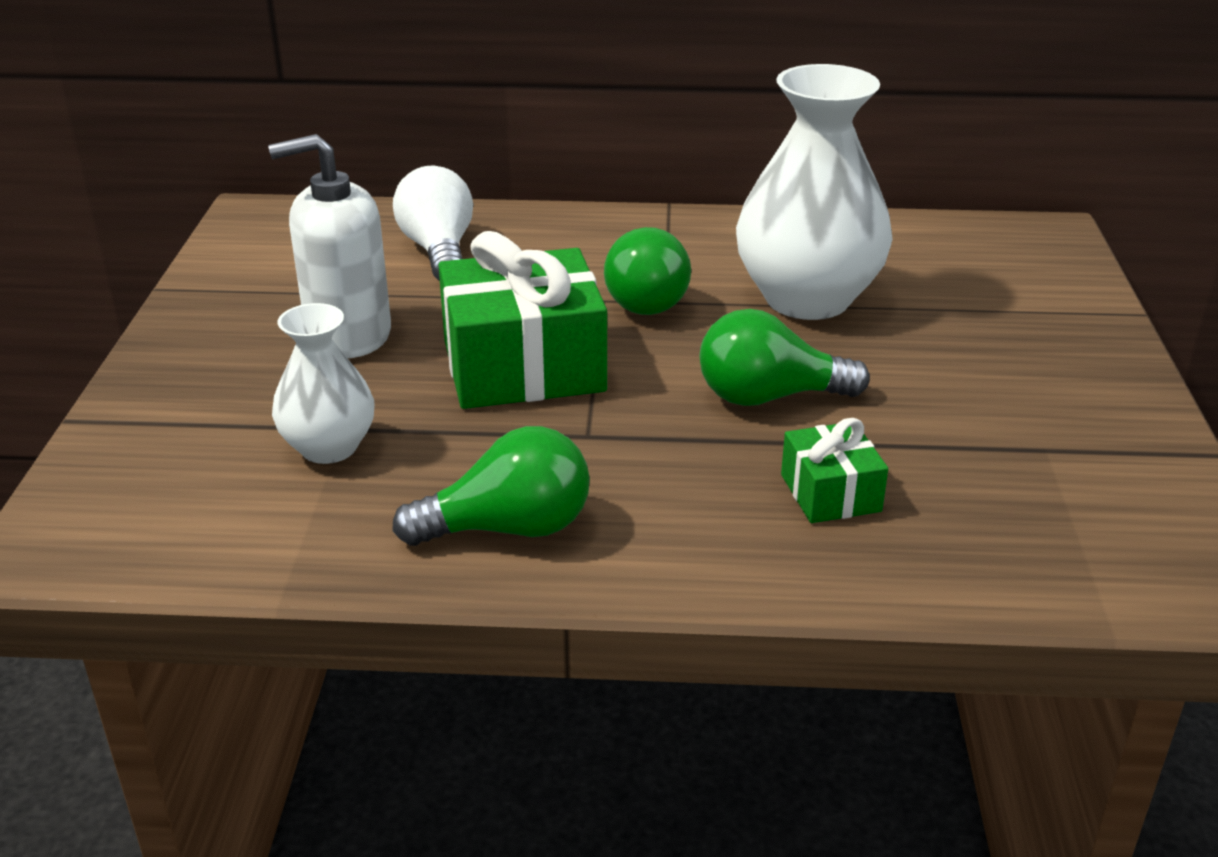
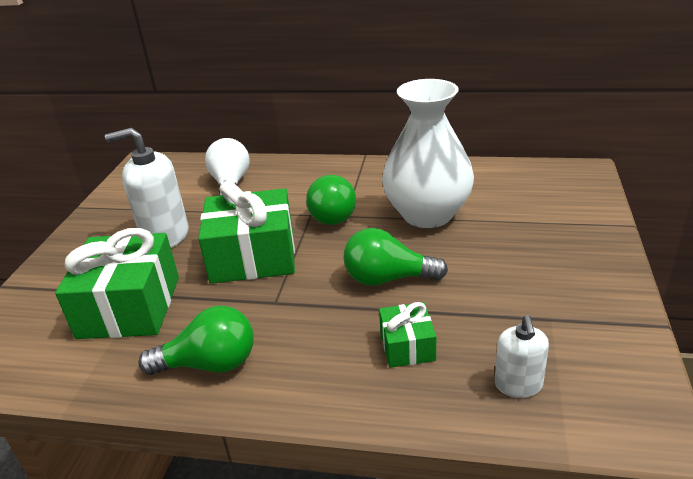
camera: 10 degrees right, 0 degrees up
white vase [272,303,374,464] -> green gift [55,228,179,339]
none -> white soap dispenser [495,315,549,398]

